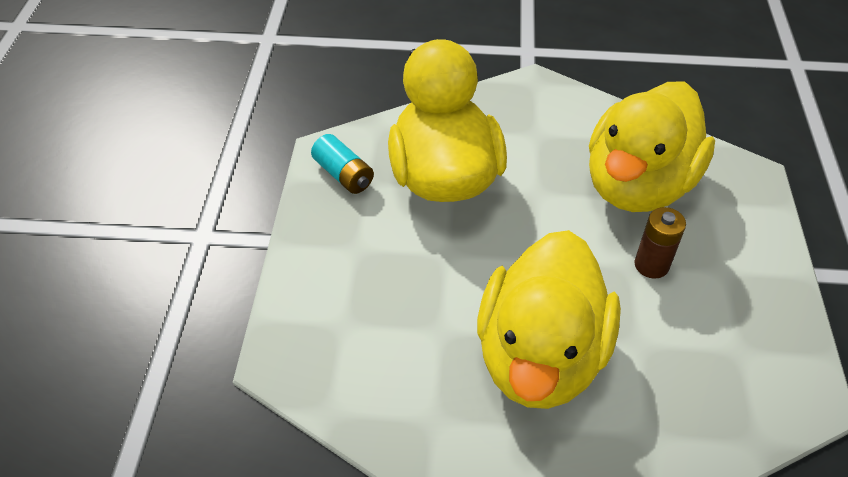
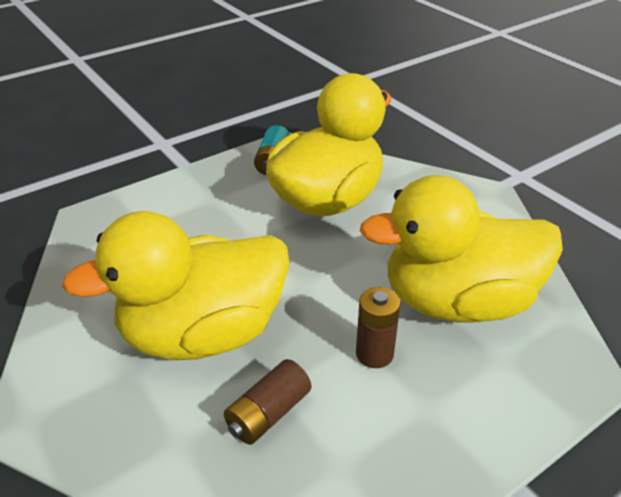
camera: 50 degrees right, 10 degrees down
none -> brown battery [224,359,311,445]

